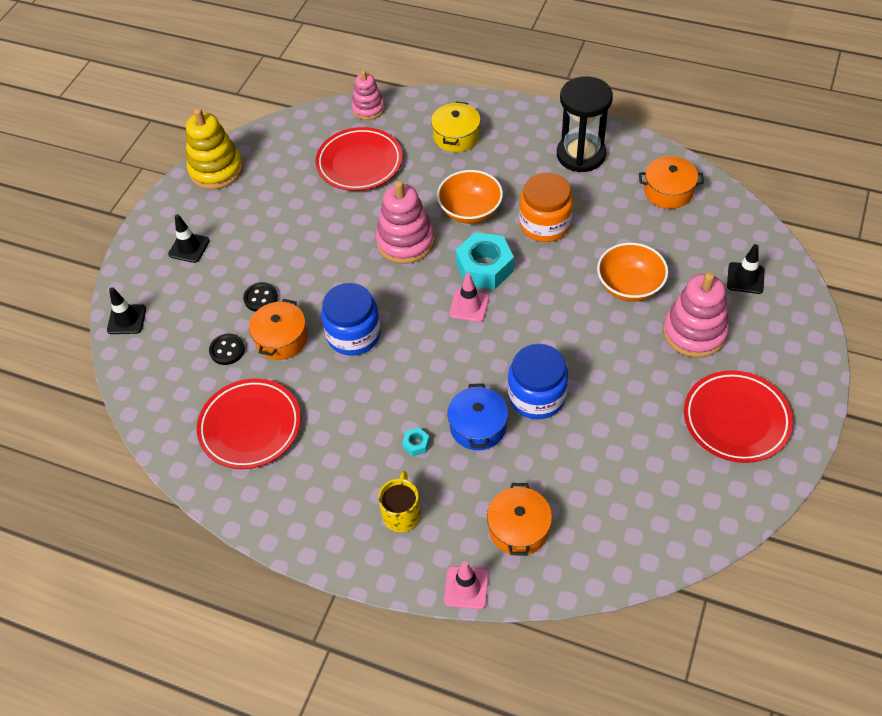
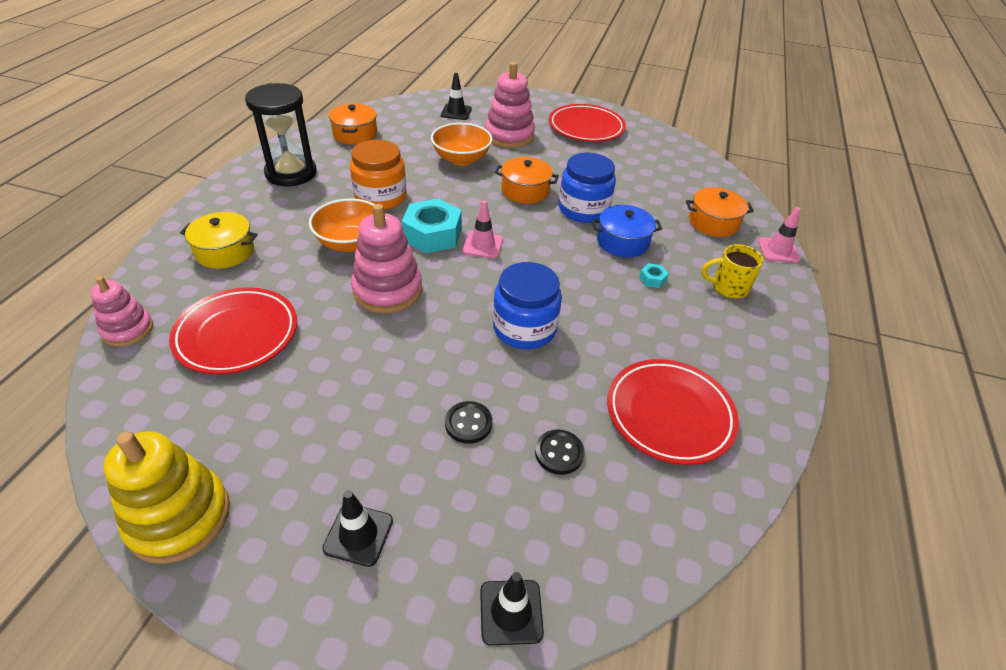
camera: 100 degrees left, 10 degrees down
orange pot [249,299,308,360] -> orange pot moved to [495,157,559,204]

